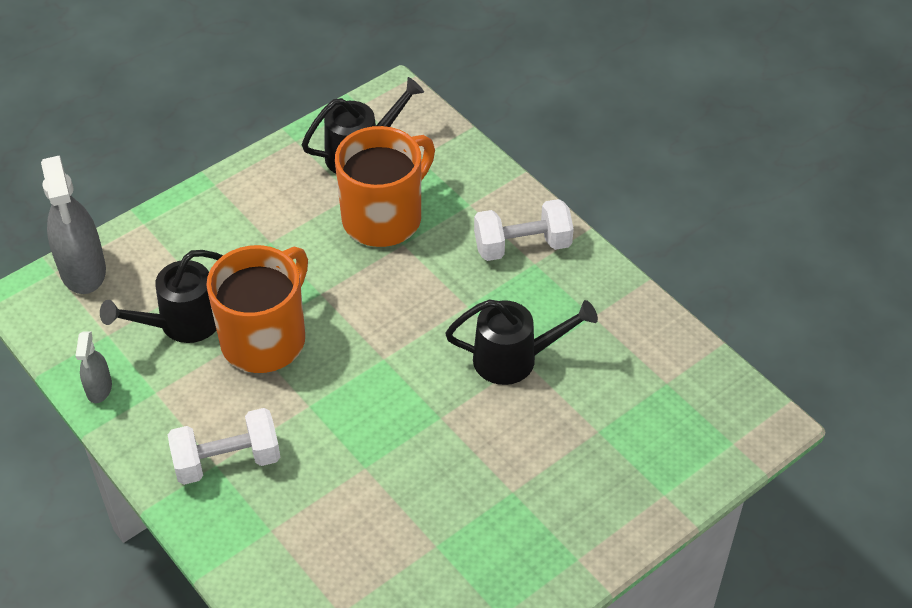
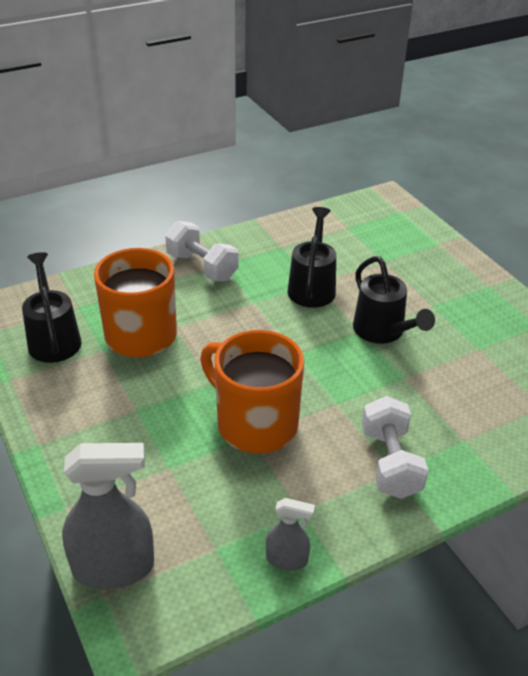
camera: 80 degrees left, 10 degrees down
black watering can [100,250,223,343] -> black watering can moved to [353,256,435,344]
white dumbbell [474,199,574,261] -> white dumbbell turned 45 degrees counterclockwise [165,221,238,282]

